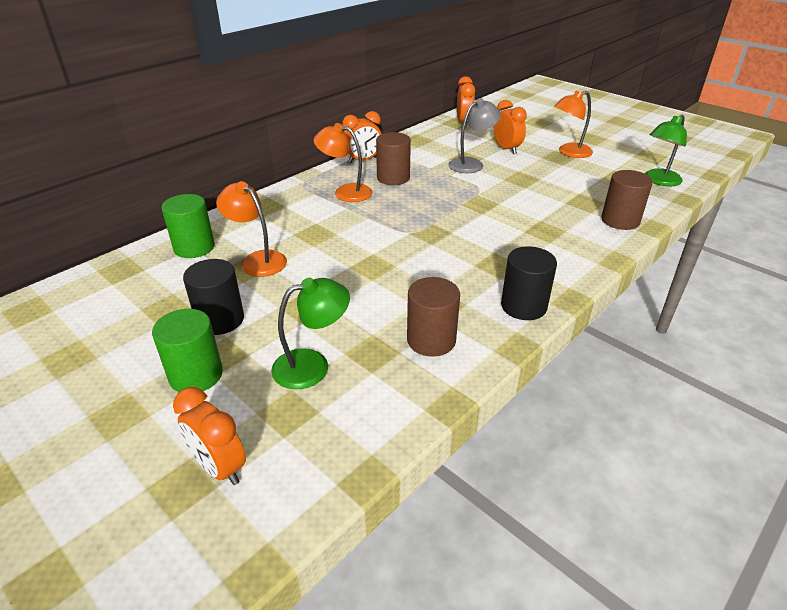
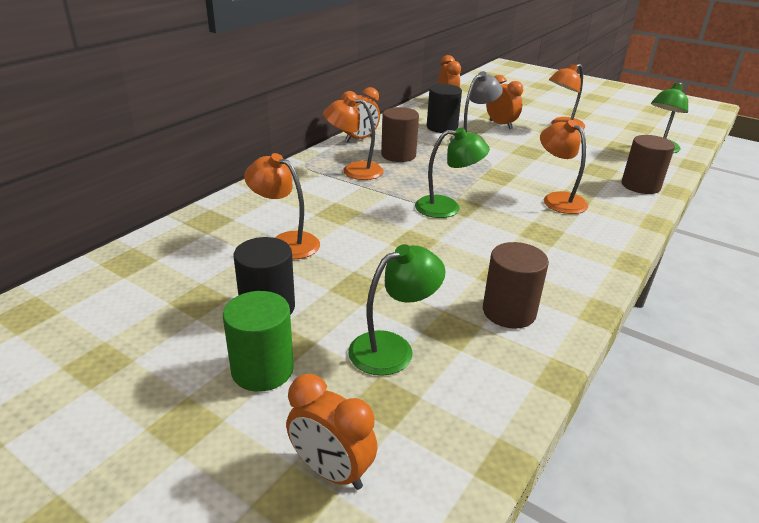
camera: 10 degrees left, 5 degrees down
green cylinder [161,194,215,258] -> none
black cylinder [501,246,557,320] -> black cylinder moved to [427,84,462,133]
none -> green lamp [415,128,490,218]
none -> orange lamp [540,120,588,214]

